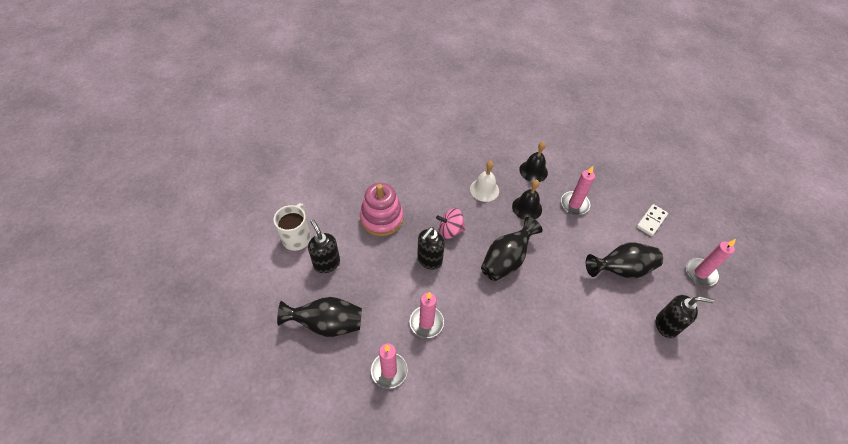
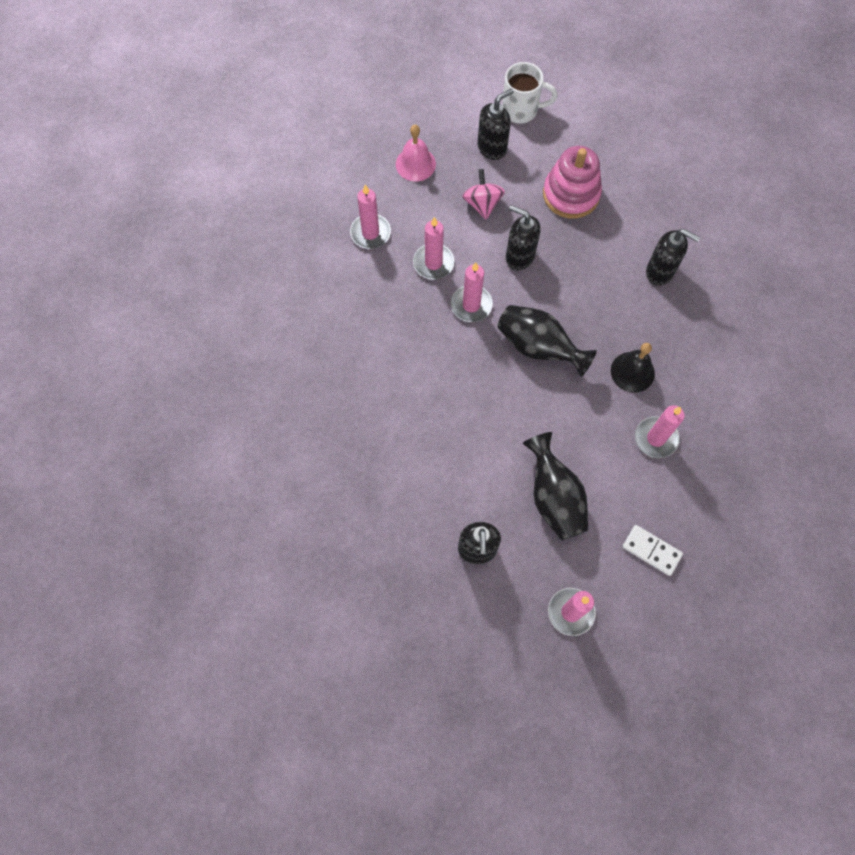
camera: 85 degrees right, 15 degrees up
black vase [277,297,362,337] -> pink bell [396,125,436,181]
pink spinning top [436,208,465,239] -> pink spinning top moved to [462,169,505,220]
white bell [470,161,499,202] -> none
black bell [519,142,548,182] -> none
none -> pink candle [451,262,493,322]
none -> black soap dispenser [646,229,701,286]

